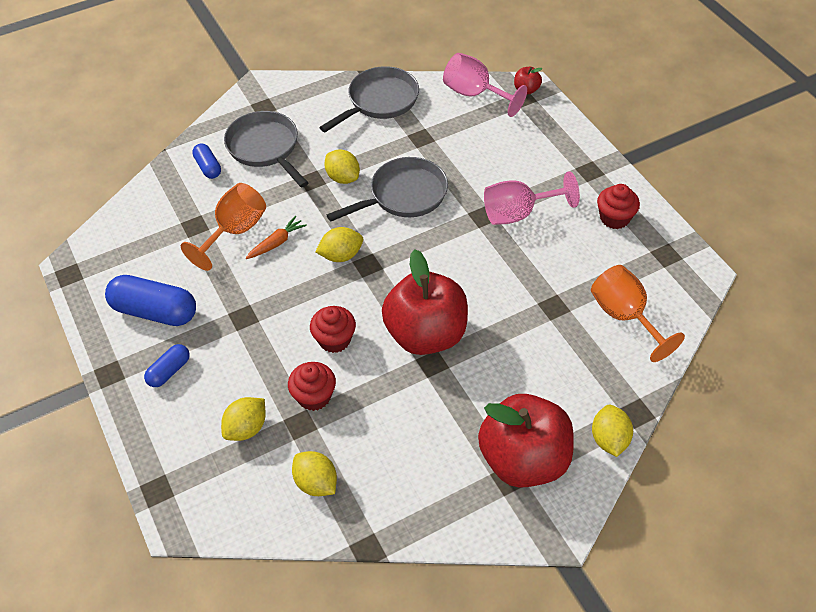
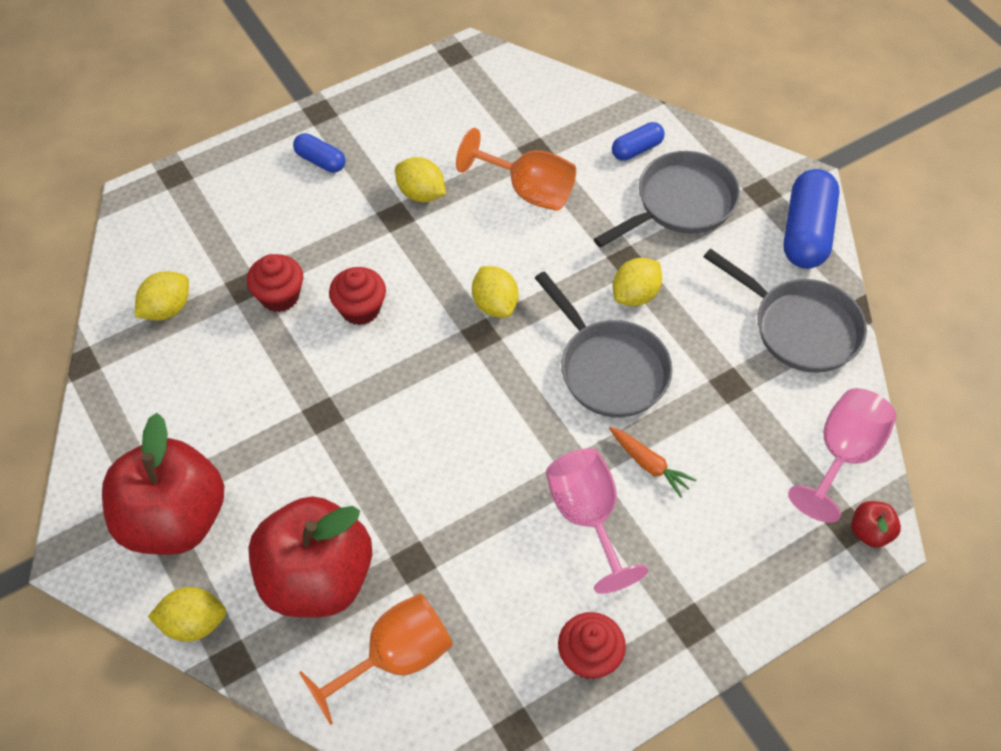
camera: 85 degrees right, 5 degrees up
blue capsule [105,275,196,326] -> blue capsule moved to [784,169,839,269]
yellow lemon [221,397,266,441] -> yellow lemon moved to [395,157,446,202]
orange carrot [246,216,307,259] -> orange carrot moved to [609,427,697,498]
red apple [382,249,468,355] -> red apple moved to [248,496,373,617]

